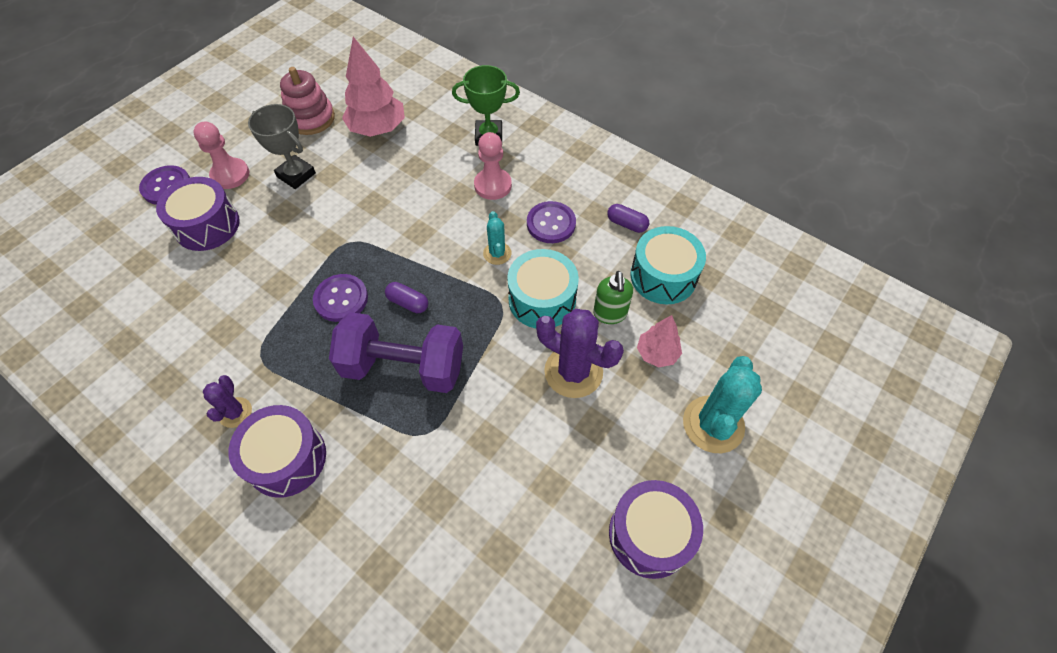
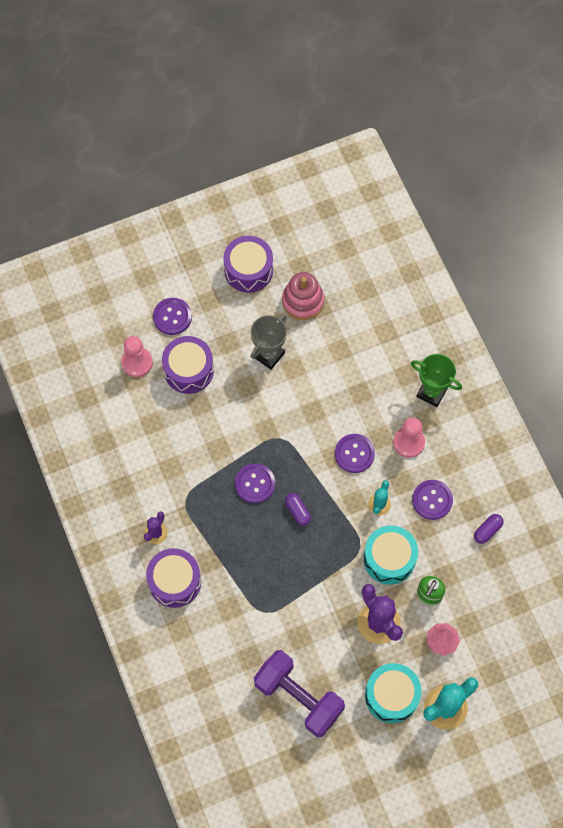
camera: 30 degrees right, 10 degrees up
pink pawn [193,122,249,189] -> pink pawn moved to [121,336,153,377]
grey trophy [248,104,316,189] -> grey trophy turned 60 degrees clockwise [250,315,287,370]
purple dumbbell [329,312,463,393] -> purple dumbbell moved to [254,650,345,737]
pink tree [342,37,405,137] -> none
purple capsule [607,204,649,233] -> purple capsule turned 75 degrees clockwise [474,514,504,544]
purple drum [609,480,703,579] -> purple drum moved to [223,236,273,293]
turquoise drum [631,226,706,304] -> turquoise drum moved to [365,663,422,723]
none -> purple button [335,434,375,473]

